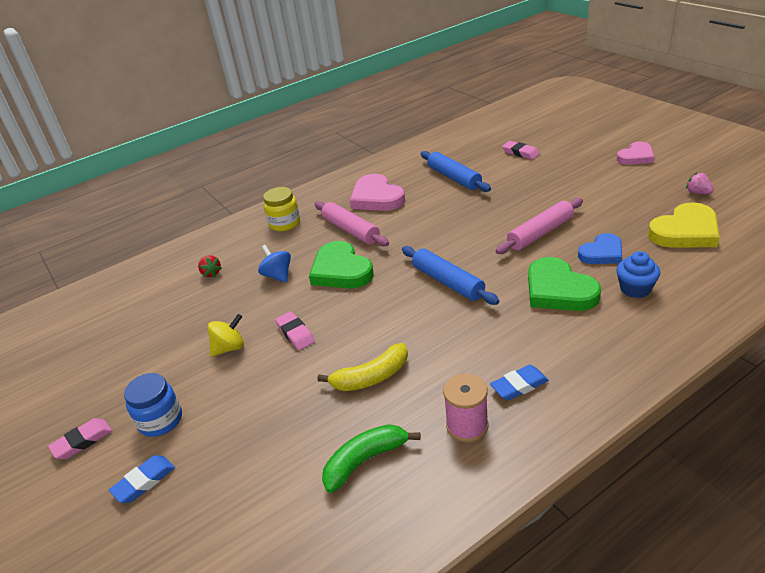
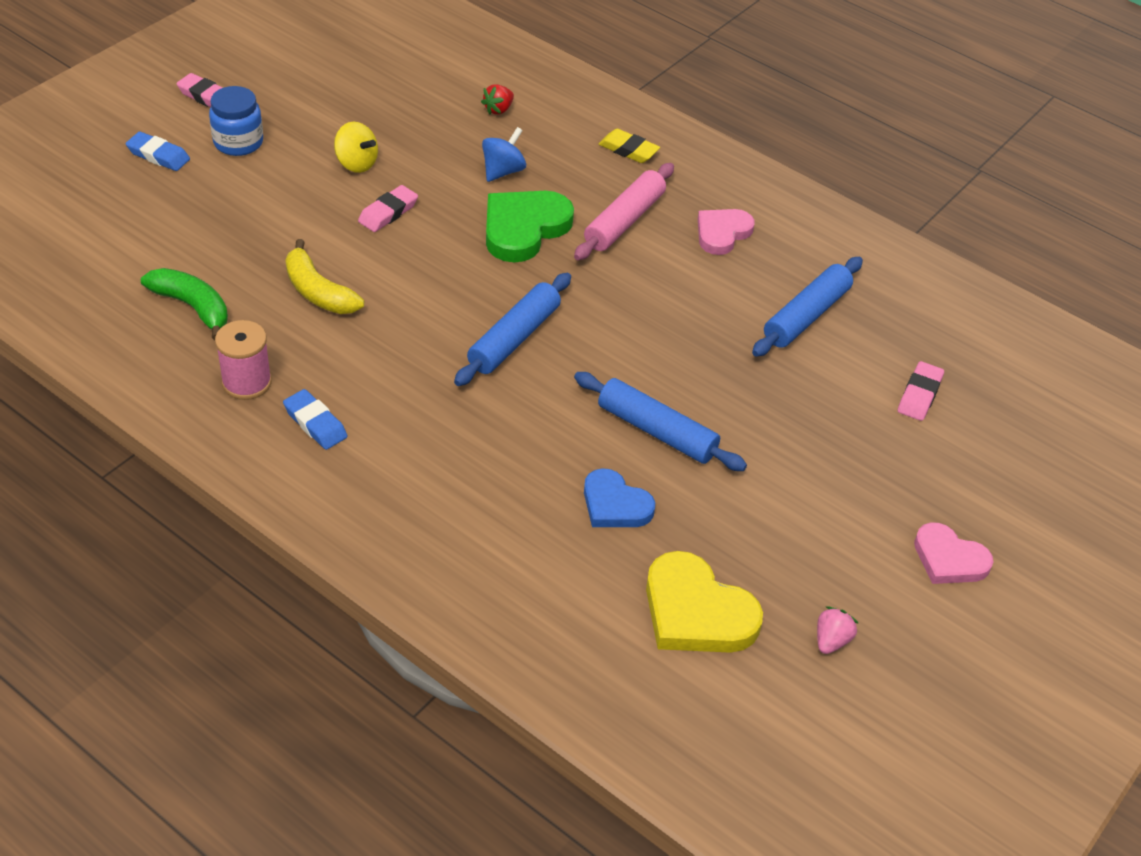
camera: 65 degrees right, 10 degrees up
yellow jar [263,187,300,231] -> yellow eraser [599,129,660,163]
pink heart [350,174,405,211] -> pink heart [698,209,755,255], size x0.65
pink rolling pin [496,198,583,254] -> blue rolling pin [574,372,747,471]
green heart [528,257,601,311] -> none
blue cupcake [616,251,660,298] -> none

